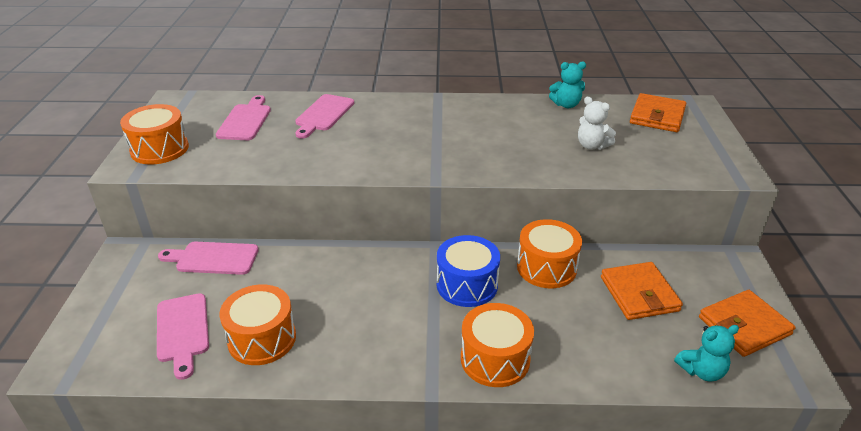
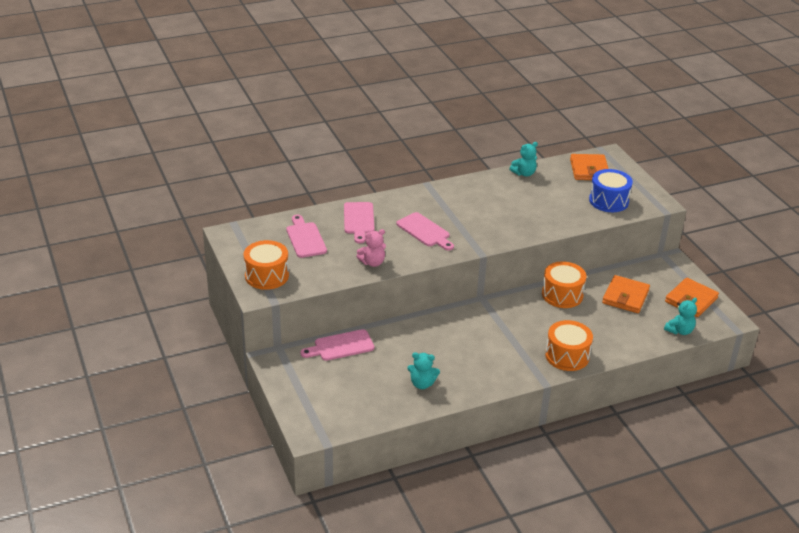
camera: 25 degrees left, 0 degrees up
pink cutting board [157,293,209,380] -> pink cutting board moved to [396,212,454,251]
orange drum [219,284,296,365] -> turquoise teddy bear [407,352,440,389]
blue drum [437,235,500,307] -> blue drum moved to [589,169,633,212]
white teddy bear [578,96,616,150] -> none
orange wallet [601,262,683,320] -> orange wallet turned 60 degrees clockwise [602,275,650,313]
none -> pink teddy bear [356,229,386,267]

